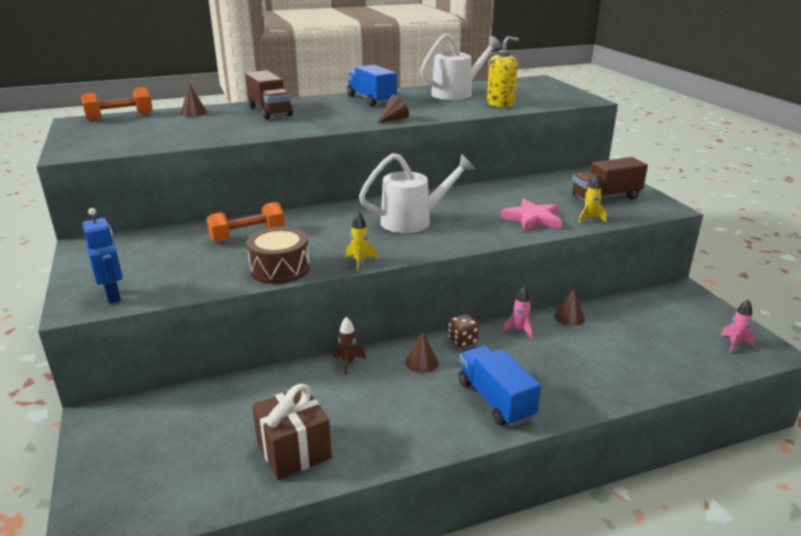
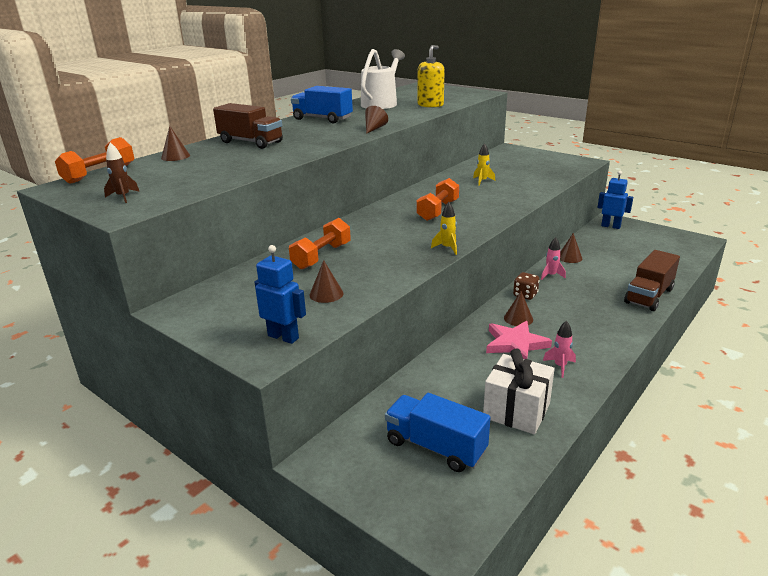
camera: 30 degrees left, 0 degrees up
brown drum [247,227,310,284] -> none
brown gift [252,384,332,480] -> white gift [483,348,555,435]
brown rocket [333,317,366,375] -> brown rocket moved to [104,142,140,203]
white watering can [359,153,475,233] -> orange dumbbell [416,178,459,221]
blue truck [459,346,541,427] -> blue truck moved to [385,393,491,472]
pink star [500,198,562,232] -> pink star moved to [486,321,552,359]
brown truck [572,157,648,201] -> brown truck moved to [624,250,680,311]
yellow rocket [578,174,607,223] -> yellow rocket moved to [473,143,495,186]
pink rocket [721,299,755,353] -> pink rocket moved to [543,321,576,378]
none -> brown cone [309,260,344,303]
none -> blue robot [598,171,633,229]

